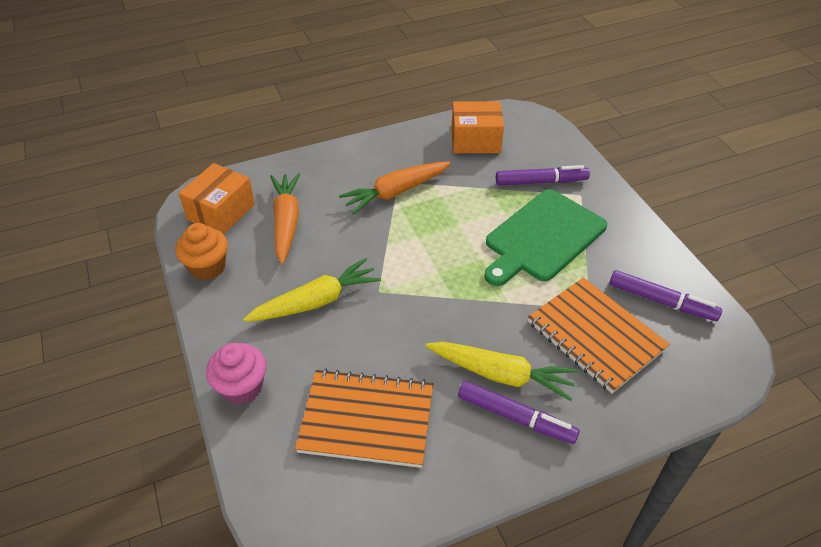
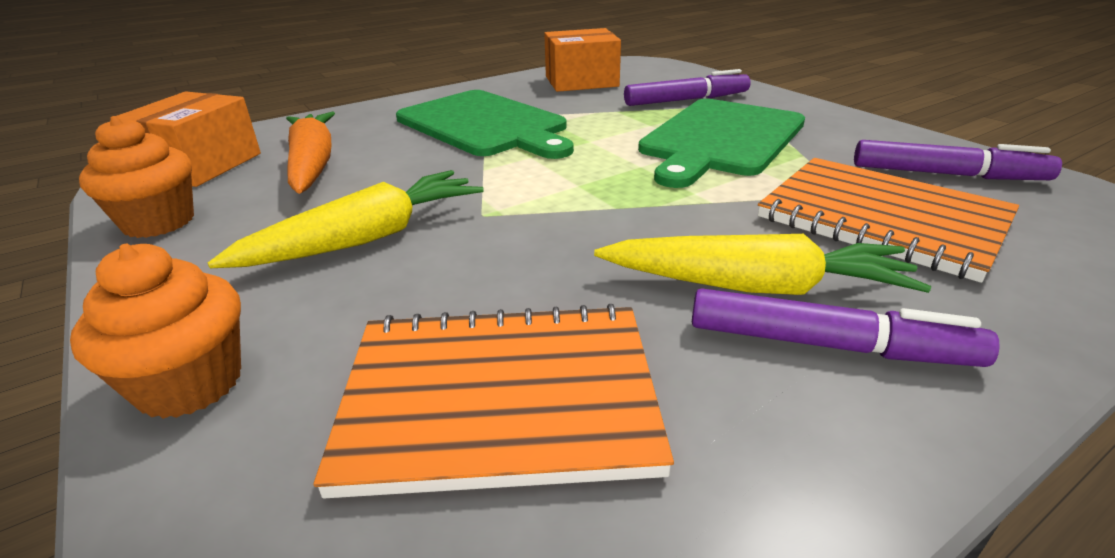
camera: 10 degrees left, 15 degrees down
pink cupcake [206,343,266,405] -> orange cupcake [70,244,241,419]
orange carrot [339,162,451,214] -> green cutting board [396,90,574,159]

